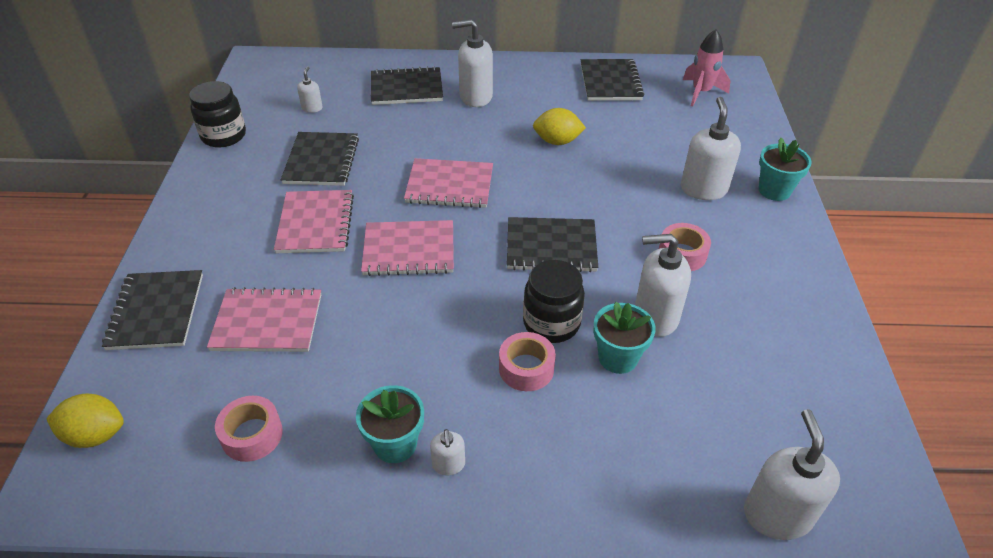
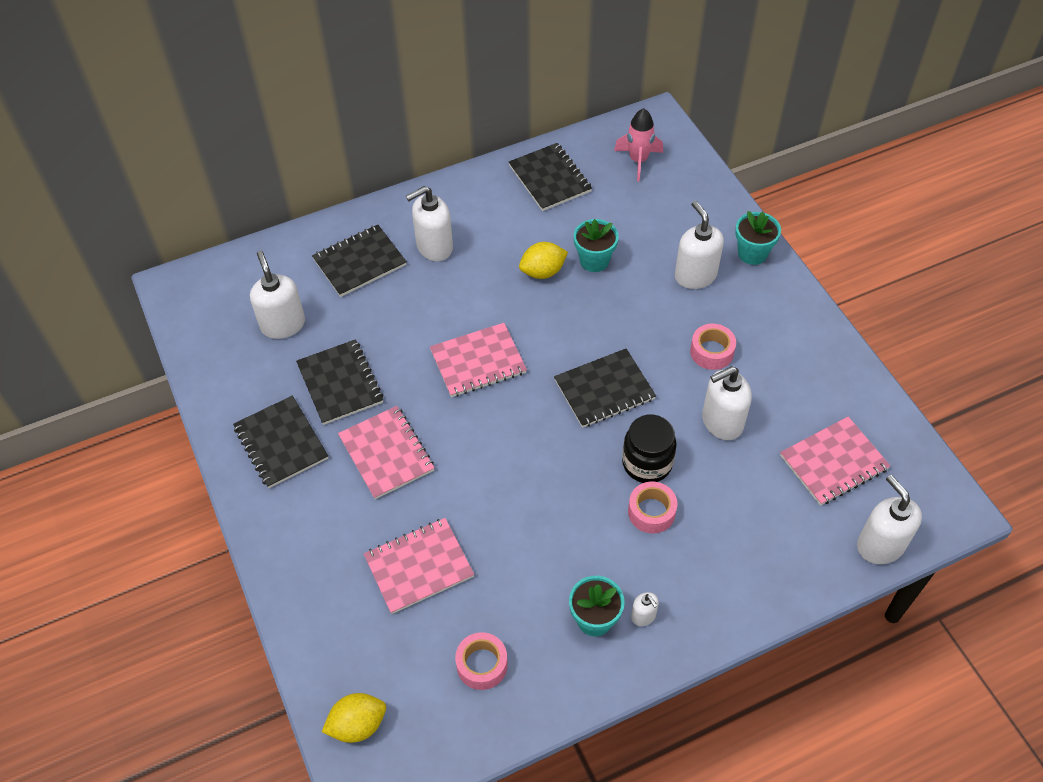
camera: 25 degrees left, 10 degrees up
black notebook [102,270,203,350] -> black notebook moved to [233,395,328,488]
black jar [189,81,246,148] -> none
white soap dispenser [297,67,323,113] -> white soap dispenser [250,251,305,339], size x2.00
pink notebook [361,220,454,276] -> pink notebook moved to [780,417,890,506]
turquoise flower pot [594,302,656,374] -> turquoise flower pot moved to [574,219,619,272]

